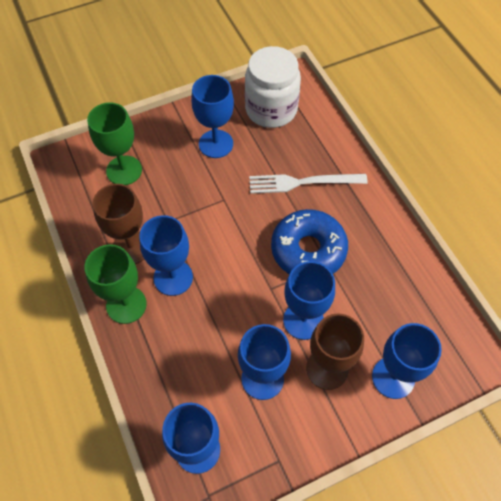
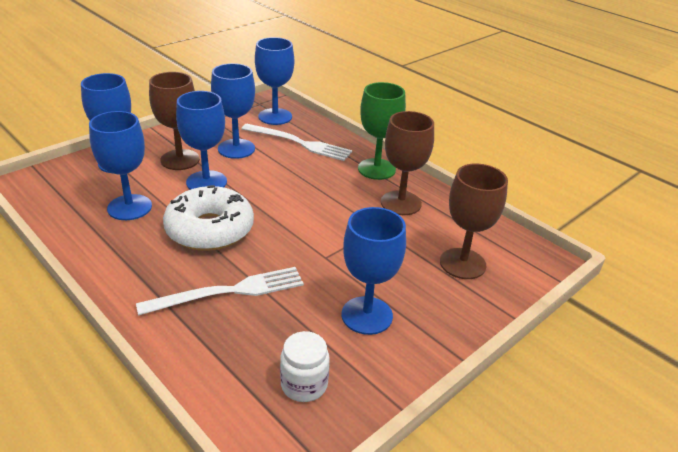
camera: 160 degrees right, 25 degrees down
green goblet [87,103,142,185] -> brown goblet [440,164,508,279]
blue goblet [139,215,193,296] -> blue goblet moved to [89,111,152,220]
white jar [245,46,301,128] -> white jar [280,331,330,402], size x0.52
blue donut [271,209,348,274] -> white donut [163,185,254,251]
none -> white fork [241,124,352,161]

